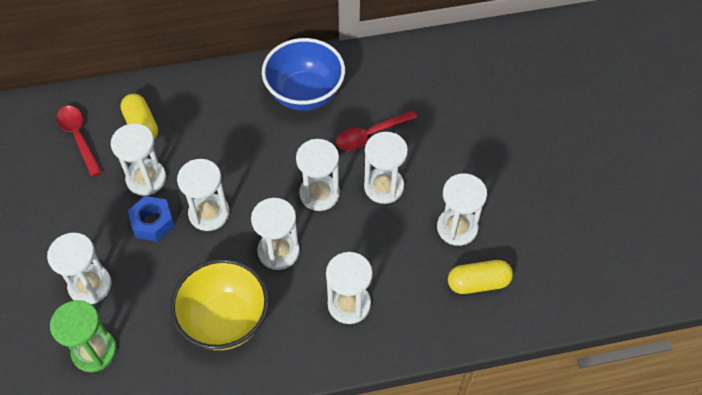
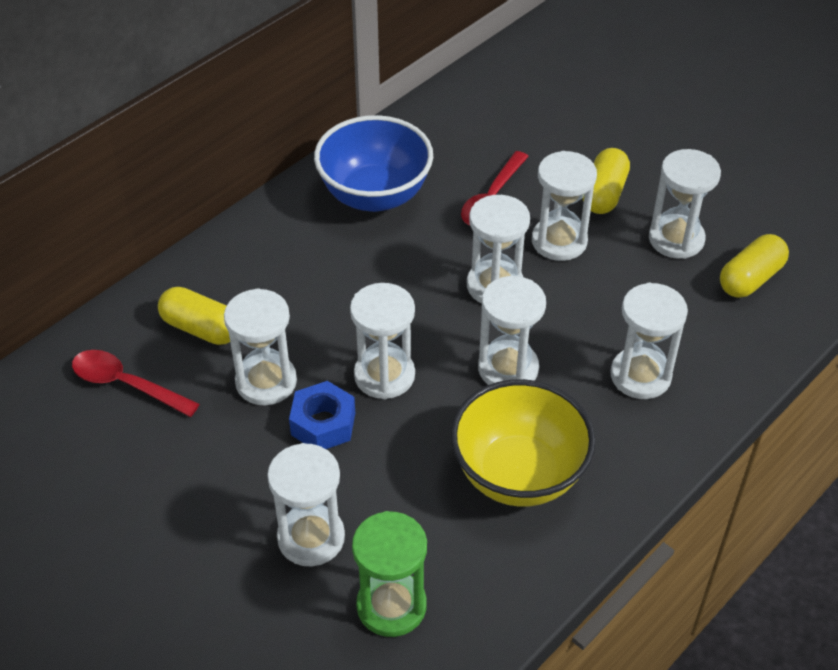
camera: 35 degrees left, 10 degrees down
none -> yellow capsule [582,148,630,214]

